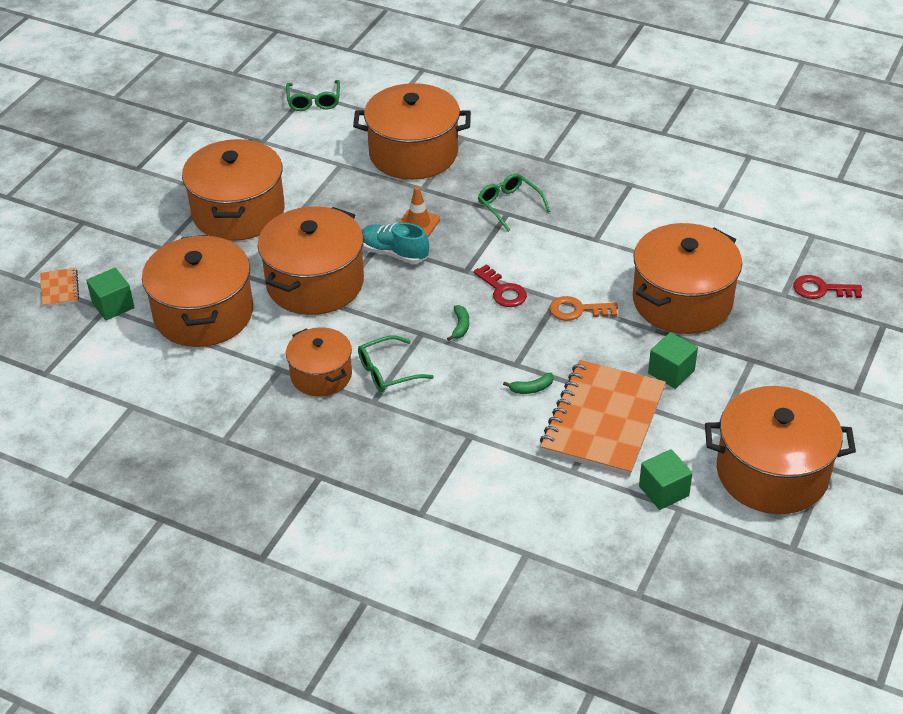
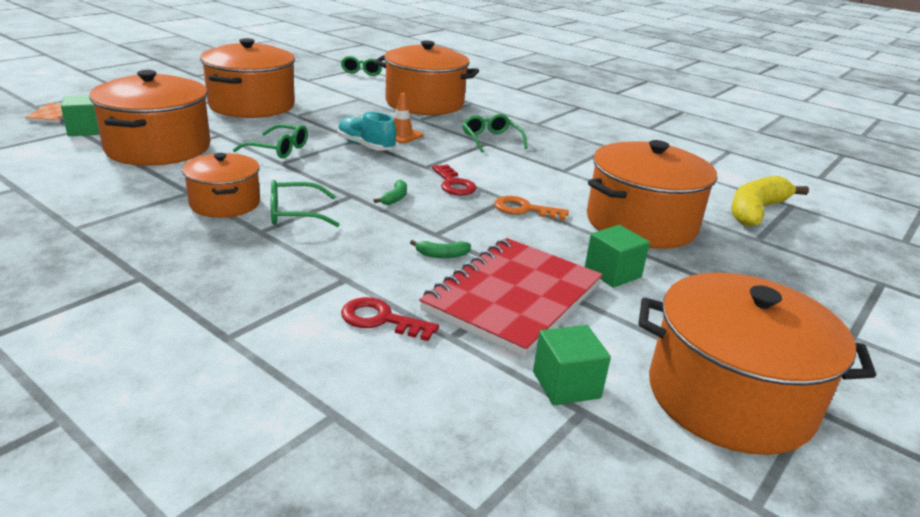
camera: 10 degrees right, 15 degrees down
orange pot [258,206,364,315] -> green glasses [233,124,308,158]
orange notebook [540,360,666,476] -> red notebook [419,238,603,357]
red key [793,275,862,299] -> red key moved to [341,297,439,341]
none -> yellow banana [731,176,809,227]

